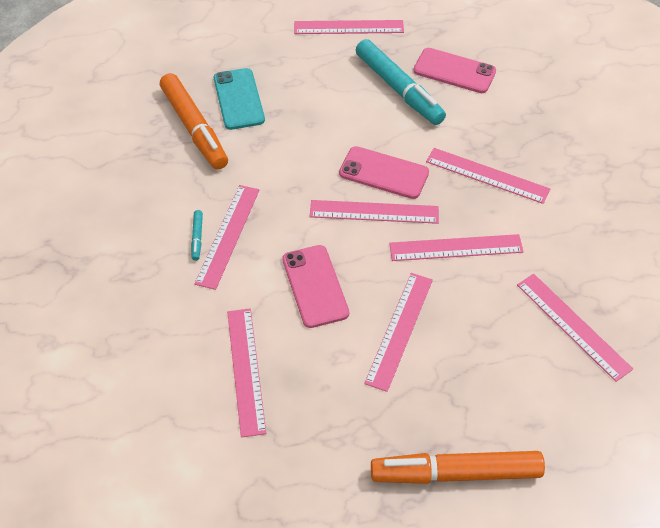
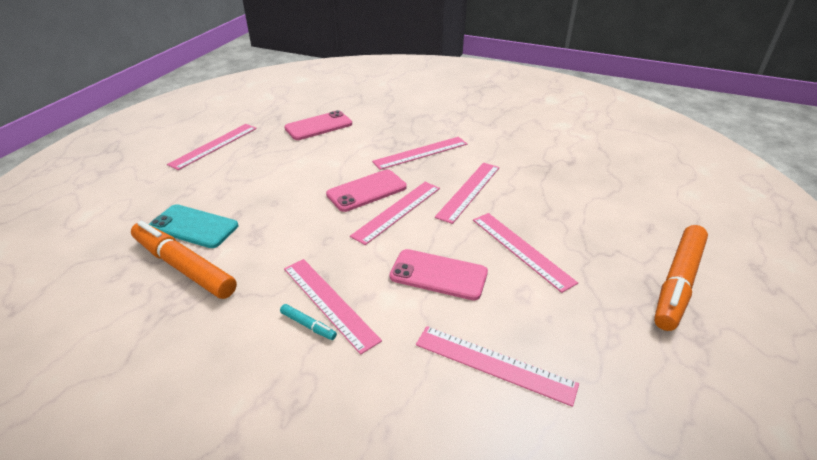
camera: 55 degrees left, 15 degrees down
orange marker [160,73,228,170] -> orange marker turned 150 degrees counterclockwise [131,221,237,299]
turquoise marker [356,39,446,125] -> none
pink ruler [517,274,633,382] -> none

